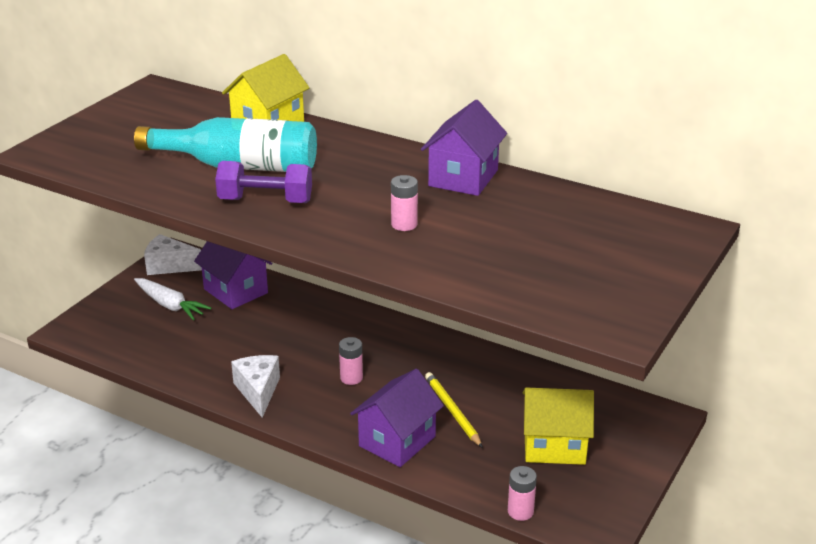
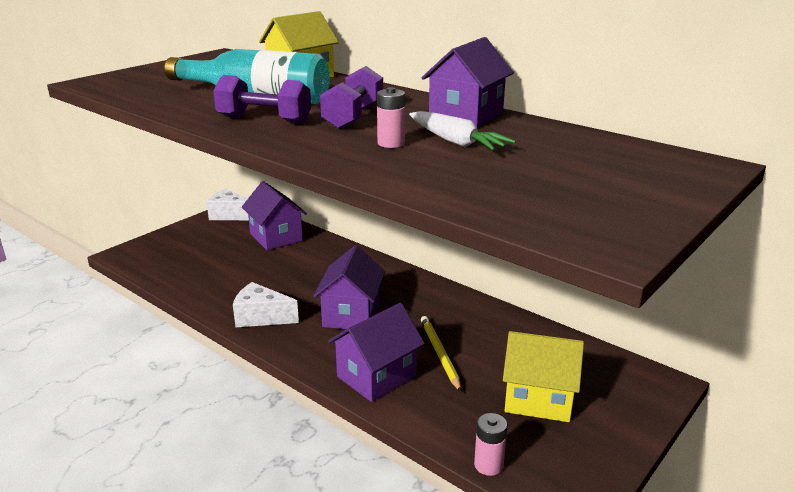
camera: 10 degrees right, 5 degrees down
white carrot [134,278,211,320] -> white carrot moved to [409,111,516,150]
white cheese [231,355,280,418] -> white cheese turned 75 degrees counterclockwise [233,282,299,327]
pink battery [339,337,363,385] -> purple house [313,245,385,329]
none -> purple dumbbell [320,66,383,130]

